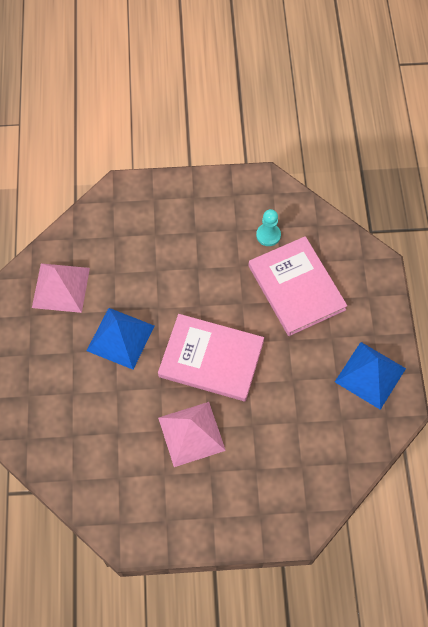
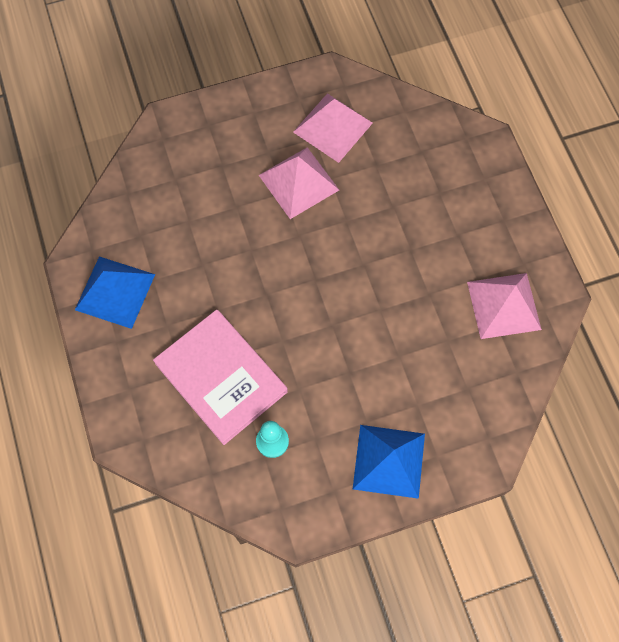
camera: 165 degrees right, 5 degrees up
blue pyramid [86,308,155,369] -> blue pyramid moved to [353,425,425,499]
pink book [158,314,264,401] -> none
none -> pink pyramid [293,93,373,163]

